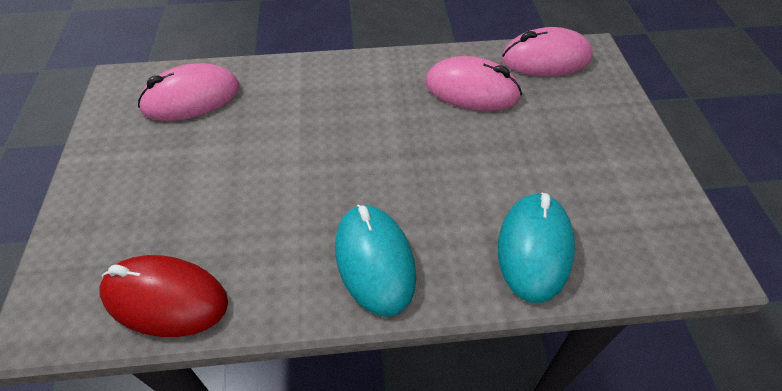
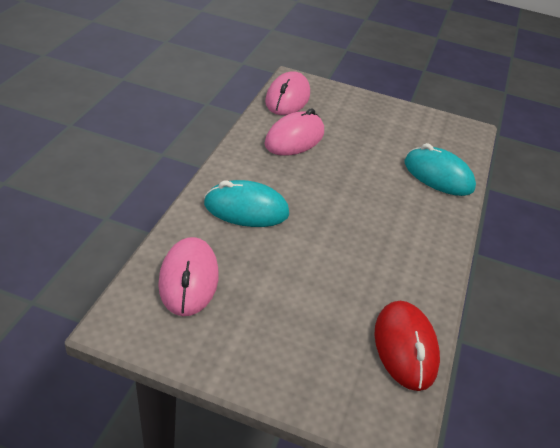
camera: 70 degrees left, 10 degrees down
red mouse [99,255,228,337] -> red mouse turned 45 degrees counterclockwise [375,301,440,391]
turquoise mouse [335,204,416,317] -> turquoise mouse moved to [204,180,289,227]

